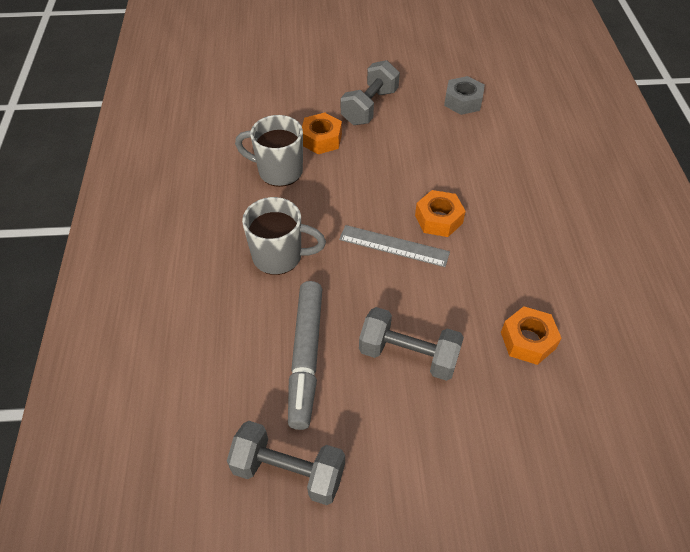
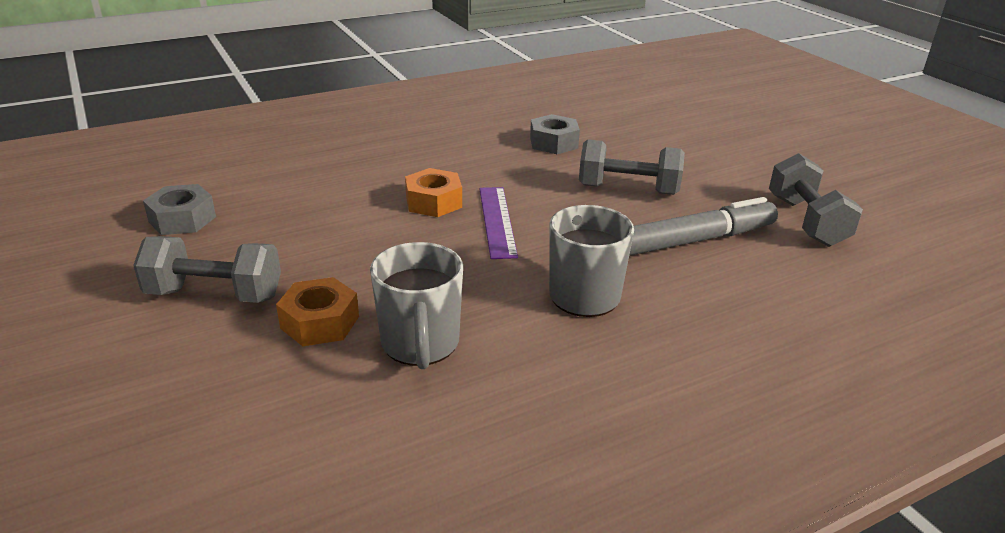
camera: 115 degrees left, 20 degrees down
grey ruler [339,225,450,267] -> purple ruler [479,187,518,259]
grey dumbbell [359,307,464,381] -> grey dumbbell turned 75 degrees counterclockwise [579,139,685,195]
orange nut [501,306,561,365] -> grey nut [530,114,580,154]

